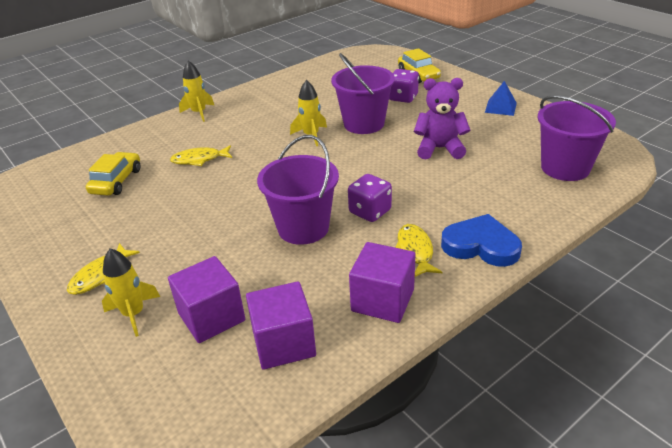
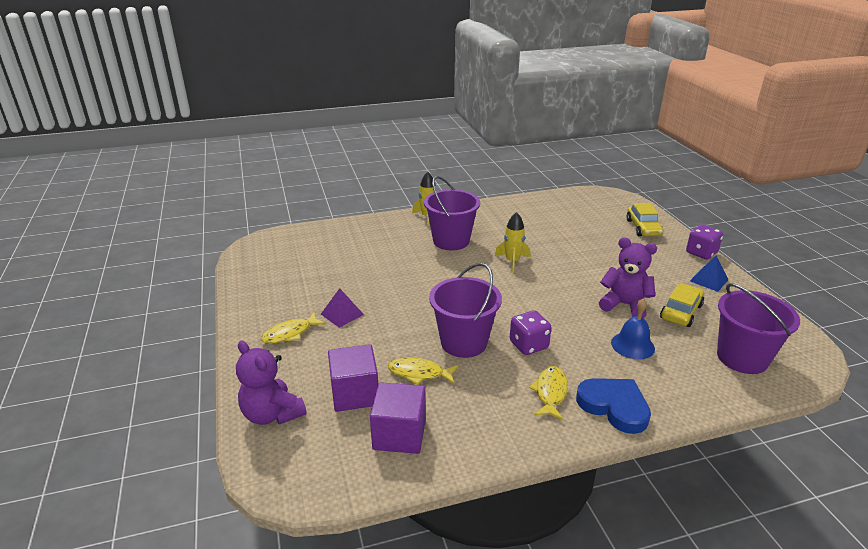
camera: 20 degrees right, 5 degrees down
yellow car [86,152,140,196] -> yellow car moved to [660,283,704,327]
yellow rocket [102,248,160,337] -> none
yellow fish [170,145,232,166] -> yellow fish moved to [388,357,459,385]
purple bucket [331,53,395,134] -> purple bucket moved to [424,176,480,250]
purple cube [349,242,416,323] -> none
purple dice [389,69,419,103] -> purple dice moved to [686,225,723,259]
none -> purple teddy bear [236,341,306,425]
none -> purple pyramid [321,288,364,328]
none -> blue bell [611,298,655,360]

